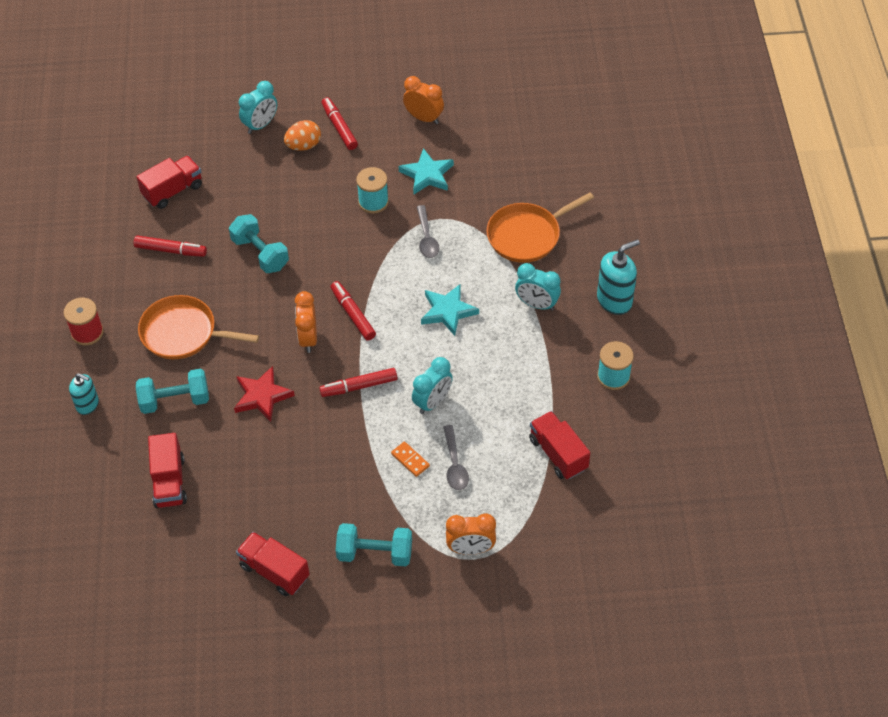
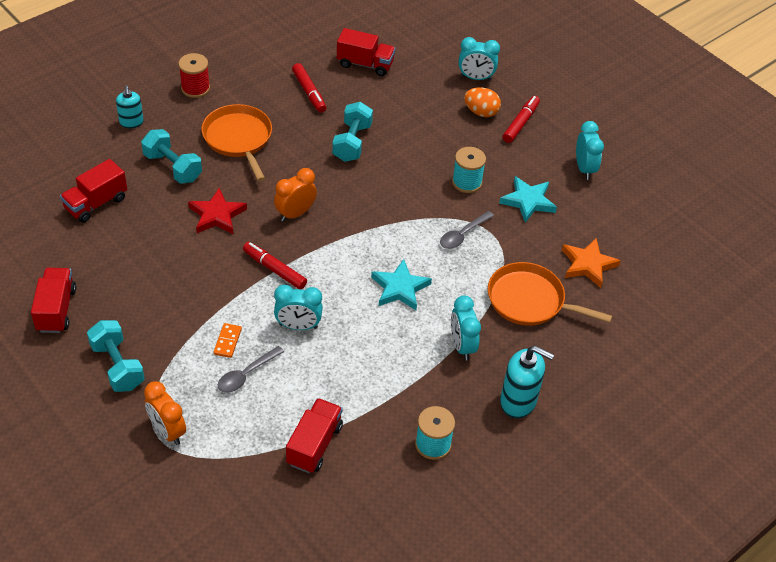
camera: 50 degrees right, 5 degrees down
red marker [331,281,376,341] -> none
orange clock [403,76,444,124] -> turquoise clock [576,121,604,180]
none -> orange star [562,238,621,288]

